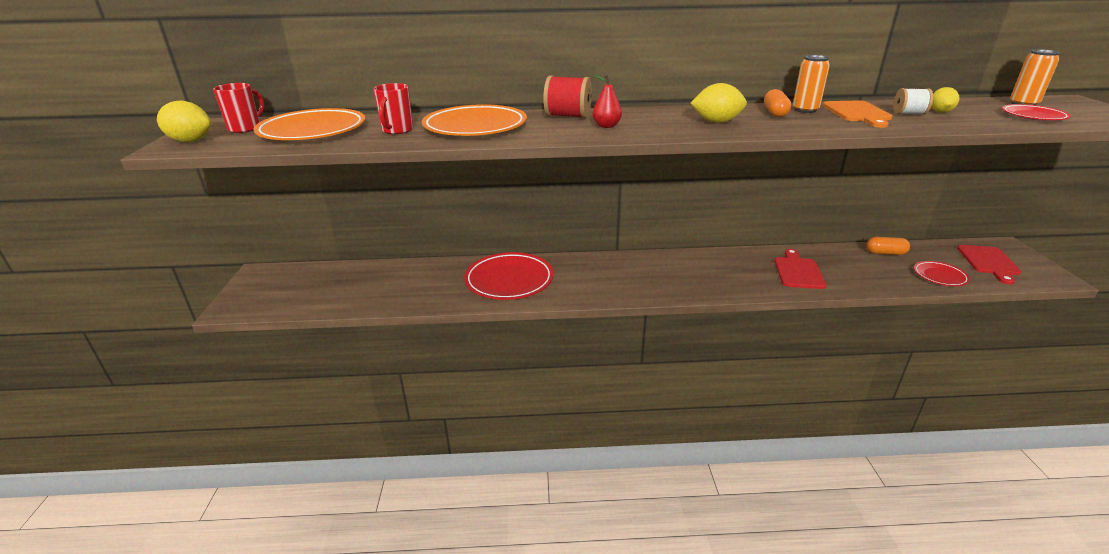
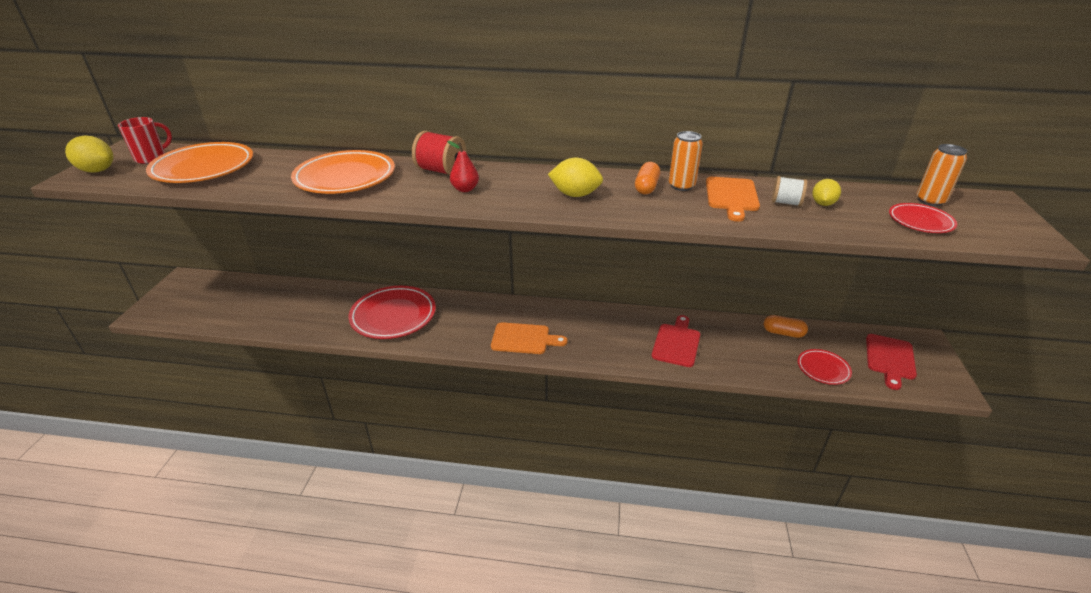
camera: 10 degrees right, 5 degrees up
red mug [373,83,413,134] -> none
none -> orange cutting board [491,322,568,354]

